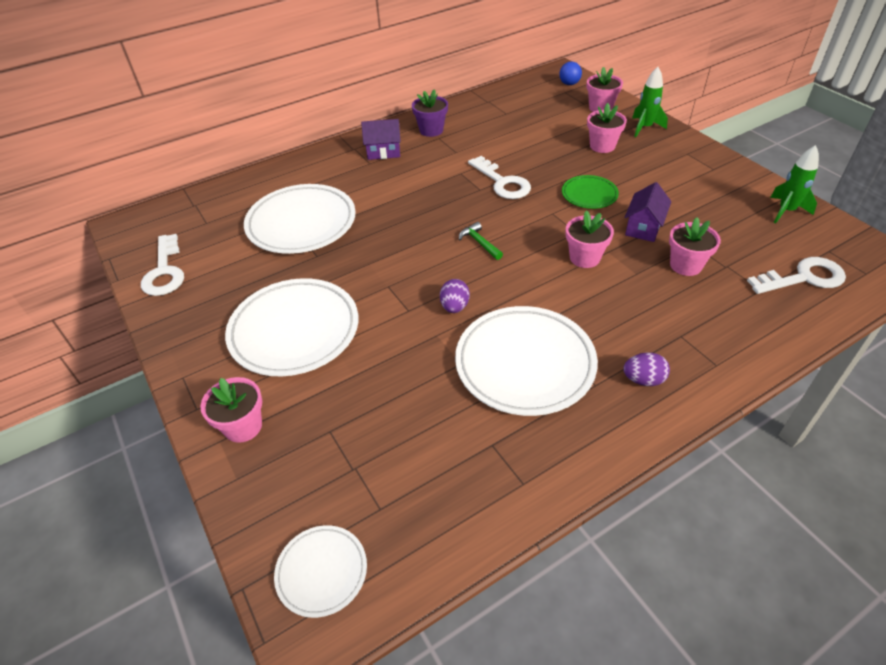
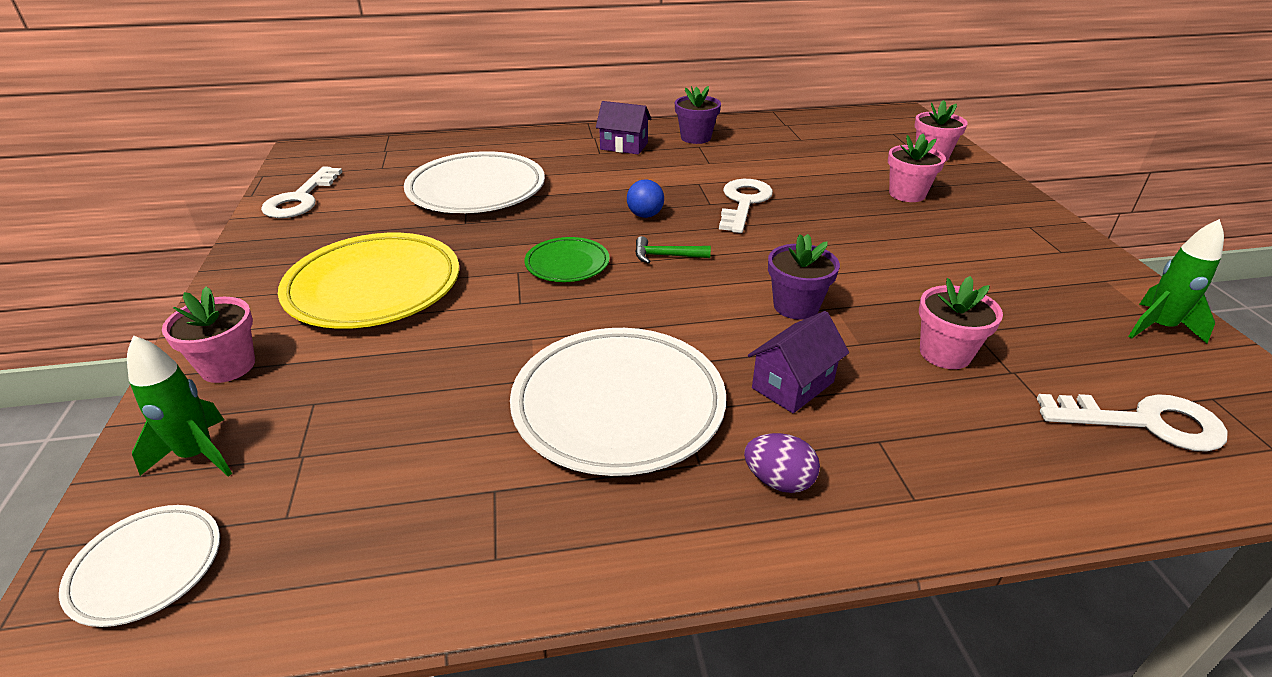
camera: 20 degrees right, 10 degrees down
white plate [225,278,358,376] -> yellow plate [278,233,459,329]
purple egg [440,279,470,313] -> none
green hammer [459,222,503,260] -> green hammer turned 75 degrees counterclockwise [635,236,711,264]
white key [468,156,531,199] -> white key turned 150 degrees counterclockwise [719,179,773,233]
blue ball [559,62,582,85] -> blue ball moved to [627,179,664,218]
green plate [562,175,619,209] -> green plate moved to [524,237,610,282]
pink flower pot [566,210,614,268] -> purple flower pot [768,234,840,320]
purple house [624,182,671,242] -> purple house moved to [748,311,849,413]
green rocket [632,67,668,137] -> green rocket moved to [127,335,232,476]

